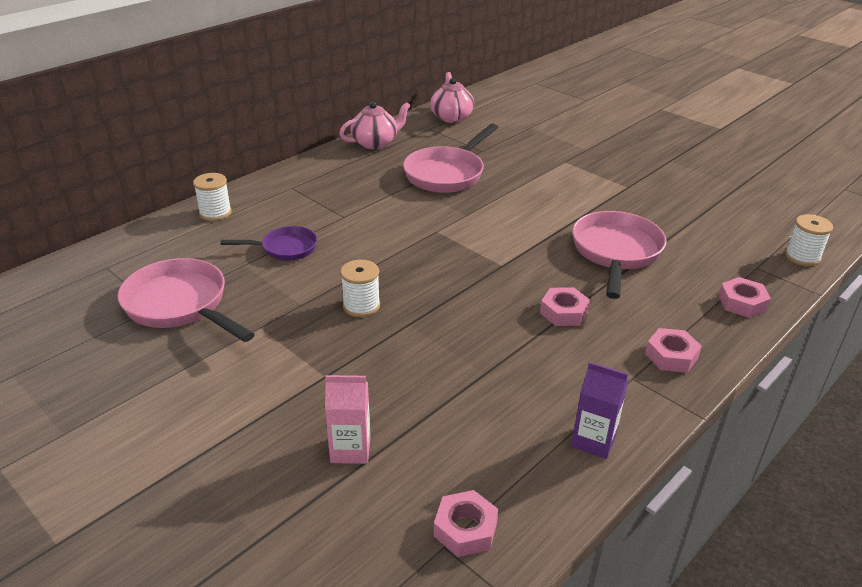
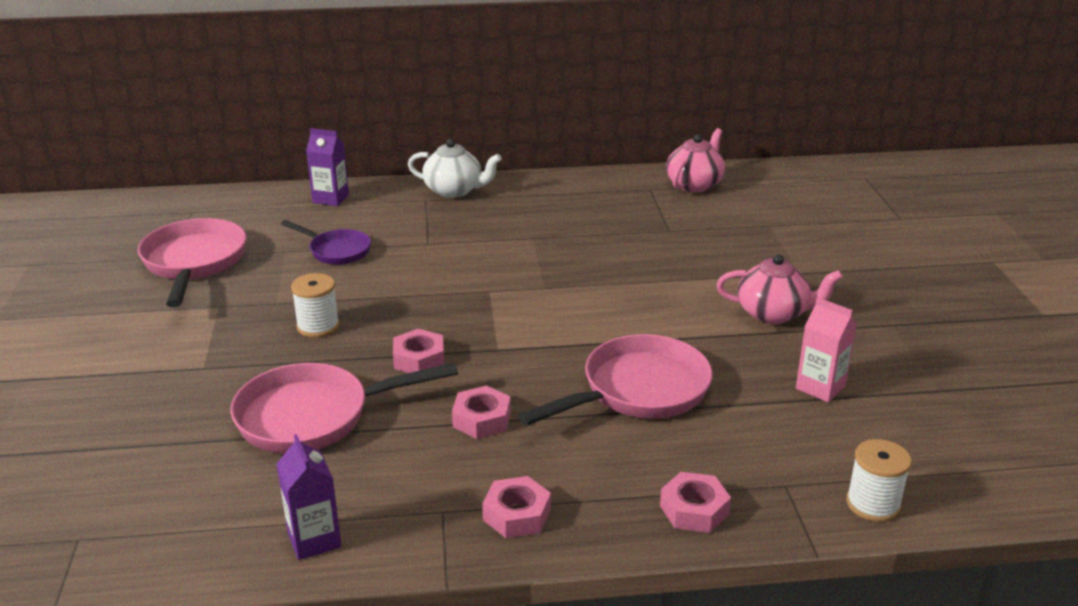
camera: 40 degrees right, 5 degrees down
white spool [193,173,232,221] -> purple carton [306,128,349,206]
pink carton [325,375,371,464] -> pink carton moved to [796,297,857,402]
pink teapot [339,102,411,149] -> pink teapot moved to [717,254,843,324]
pink pan [403,124,498,193] -> pink pan moved to [230,363,458,454]
pink nut [434,490,498,557] -> pink nut moved to [393,329,444,373]
none -> white teapot [408,139,501,198]

